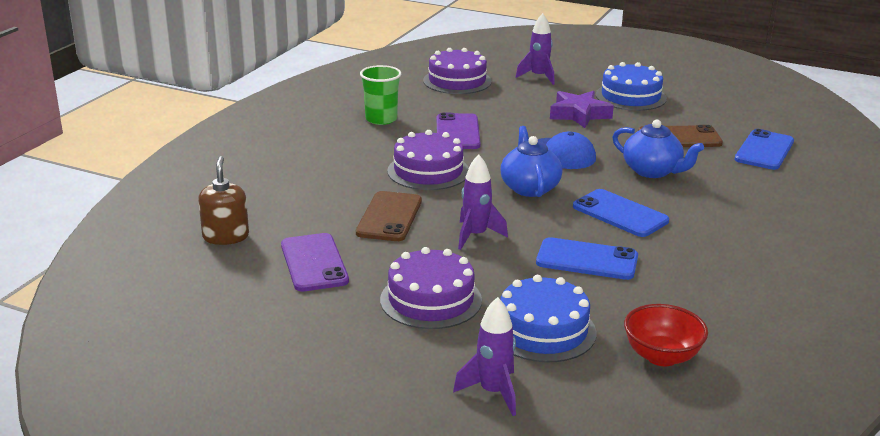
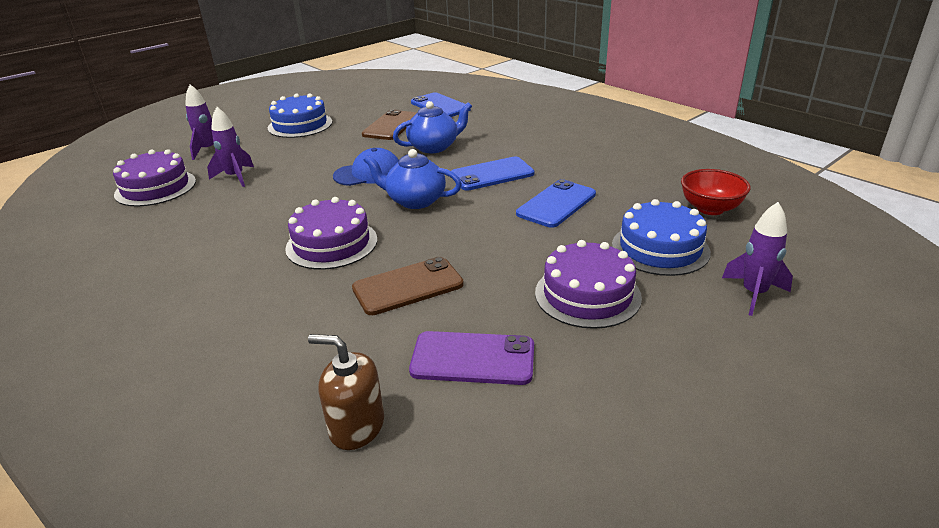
camera: 65 degrees left, 5 degrees up
brown phone [356,191,422,241] -> brown phone turned 60 degrees counterclockwise [352,257,464,315]
green cup [360,65,401,125] -> none
purple phone [437,113,481,149] -> none
purple rocket [458,155,508,250] -> purple rocket moved to [207,107,254,187]
purple star [550,91,614,128] -> none

